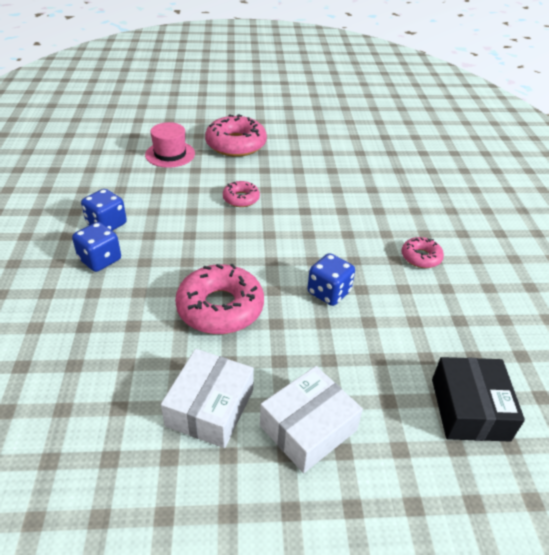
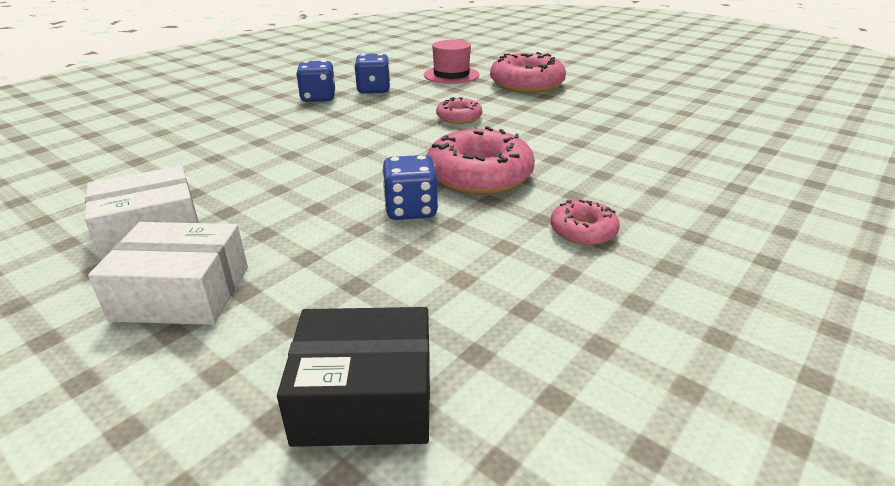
camera: 45 degrees right, 10 degrees down
blue dice [72,222,121,272] -> blue dice moved to [354,53,390,93]
pink donut [175,264,264,334] -> pink donut moved to [427,126,535,194]
black box [432,357,525,441] -> black box turned 45 degrees clockwise [277,307,430,447]

